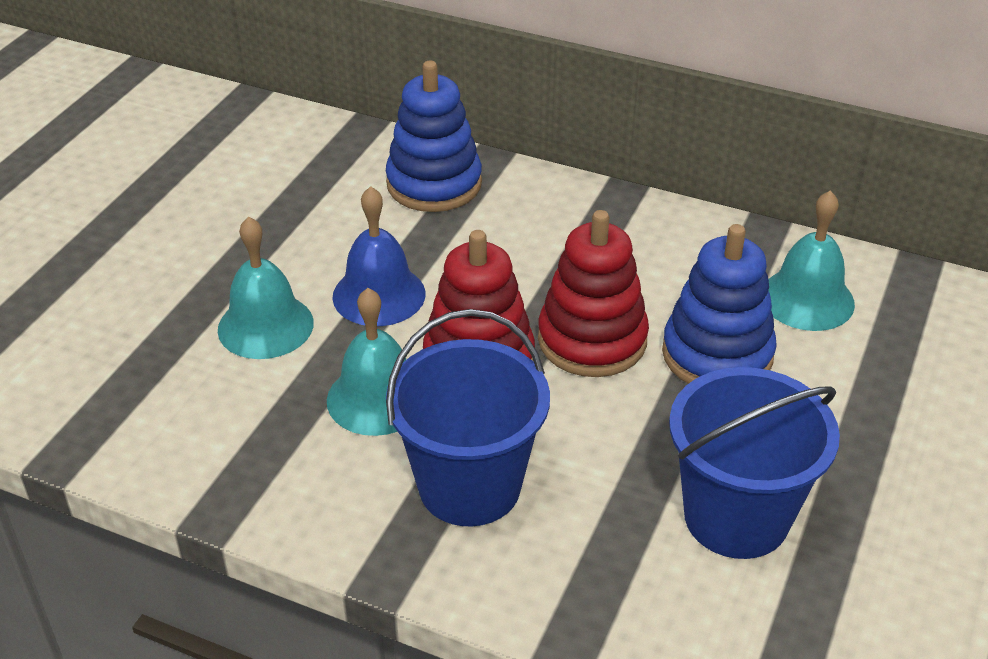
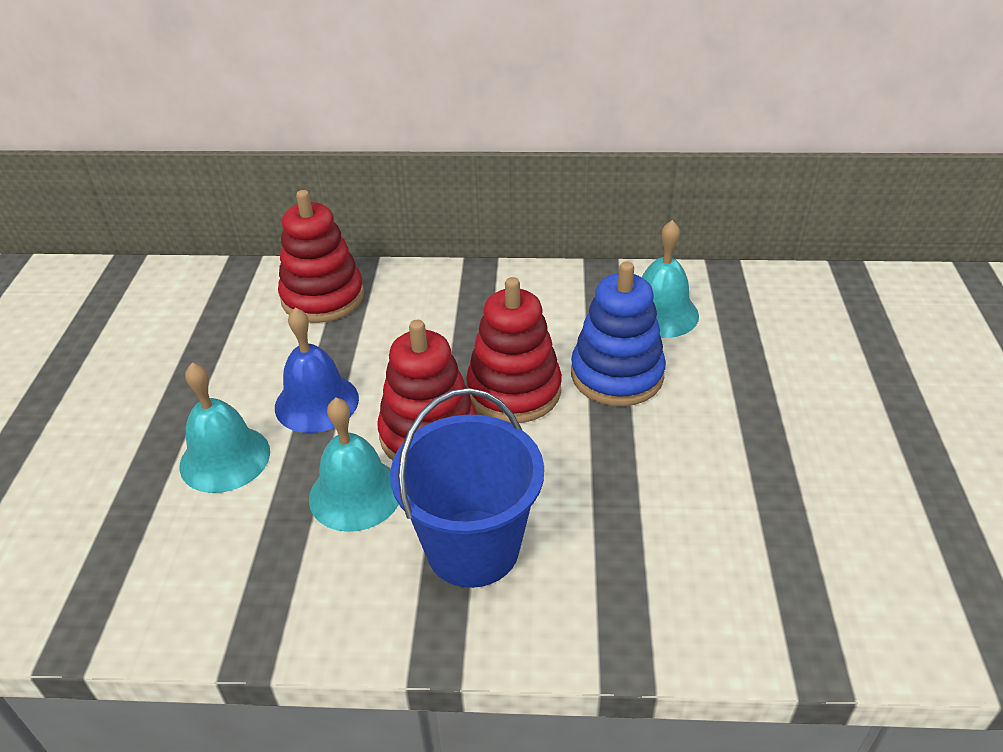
camera: 20 degrees left, 0 degrees up
blue stacking toy [386,61,482,212] -> red stacking toy [278,190,364,323]
blue bucket [669,367,840,559] -> none

